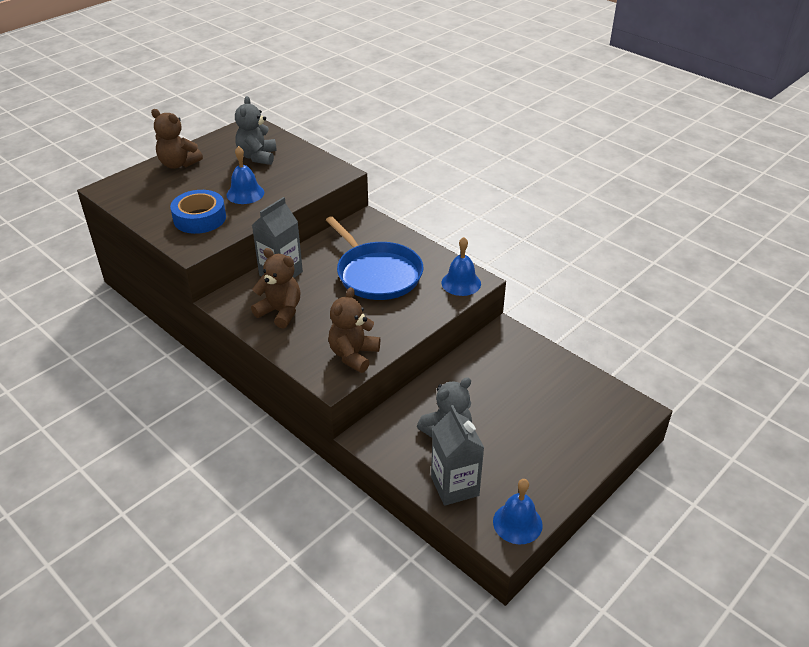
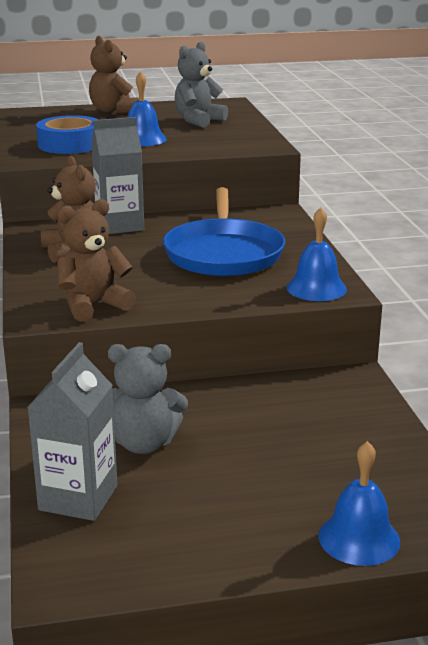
camera: 35 degrees right, 15 degrees down
blue bell [493,479,543,544] -> blue bell moved to [319,441,400,566]

